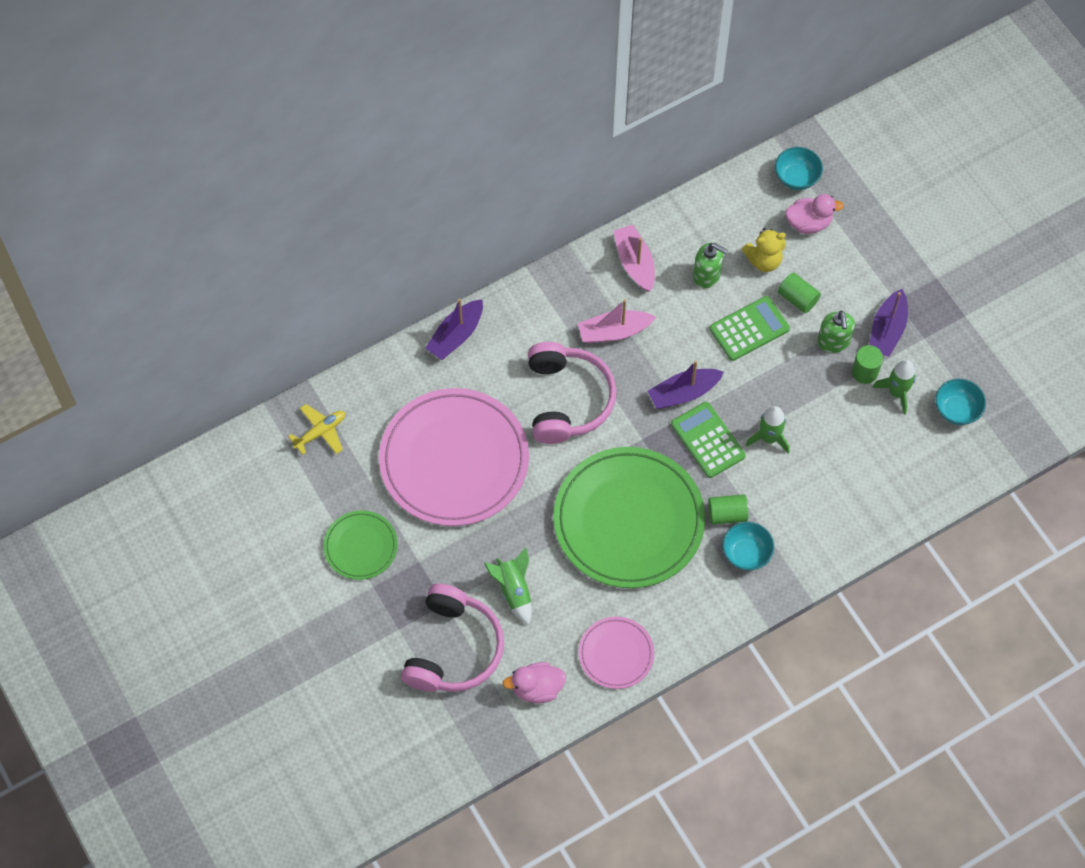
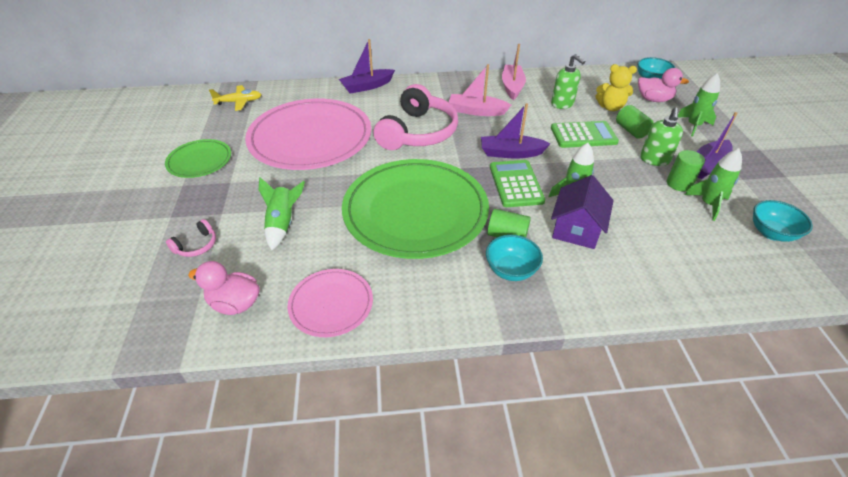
camera: 25 degrees right, 20 degrees down
pink headphones [401,584,504,692] -> pink headphones [166,219,216,257], size x0.41
none -> purple house [551,175,614,249]
none -> green rocket [678,73,720,136]

